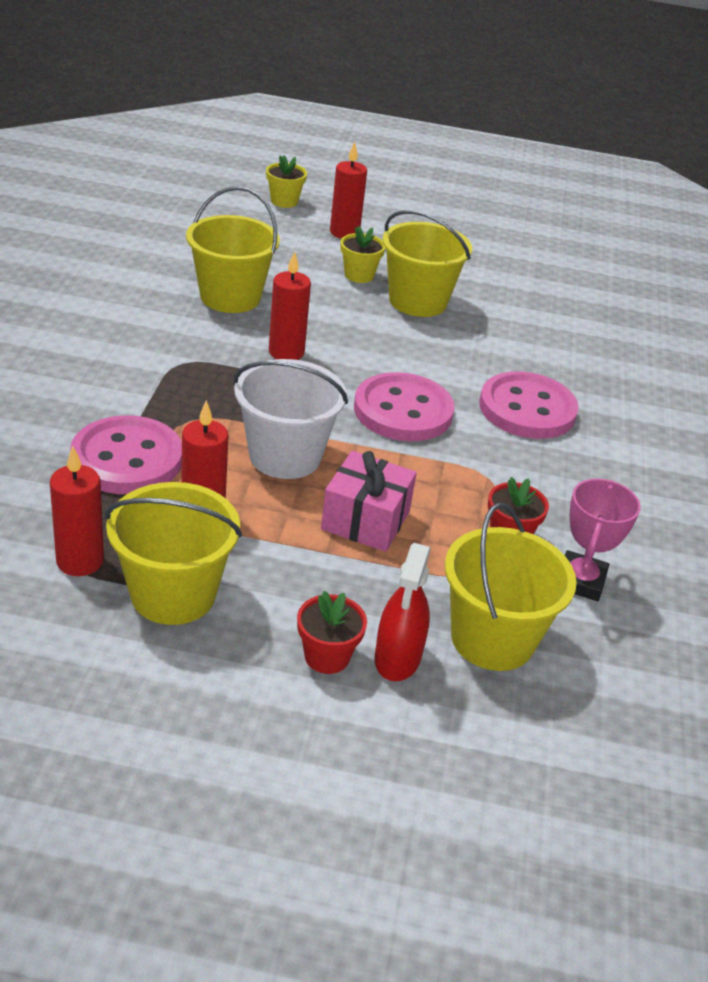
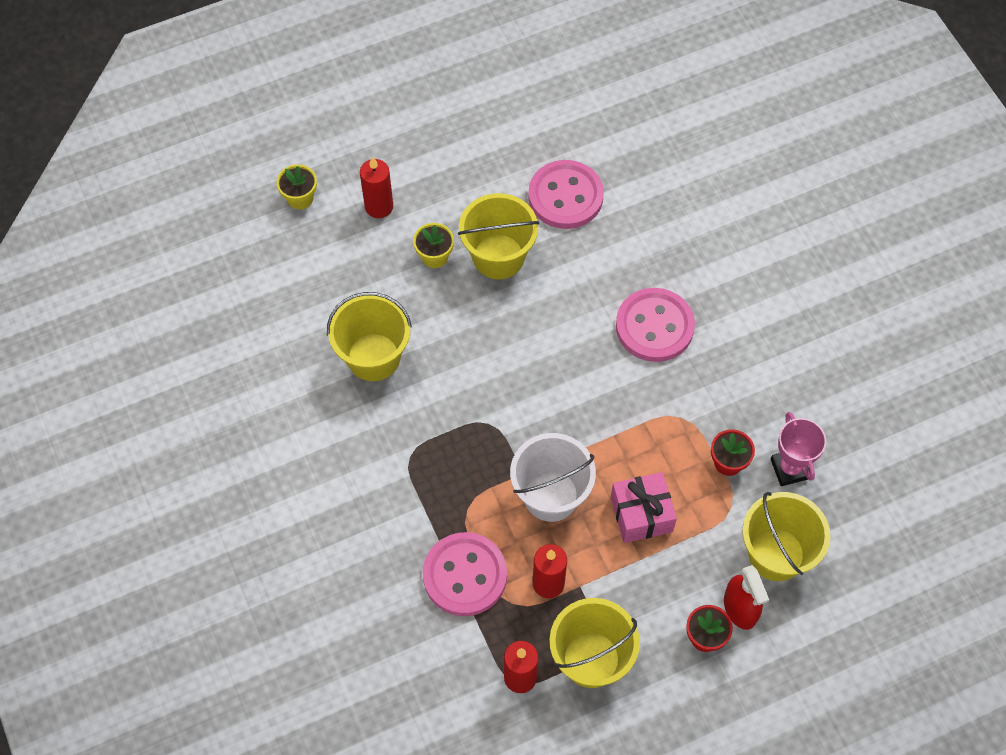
camera: 30 degrees left, 25 degrees up
red candle [269,251,311,360] -> none
pink button [354,372,455,441] -> pink button moved to [528,160,604,229]

